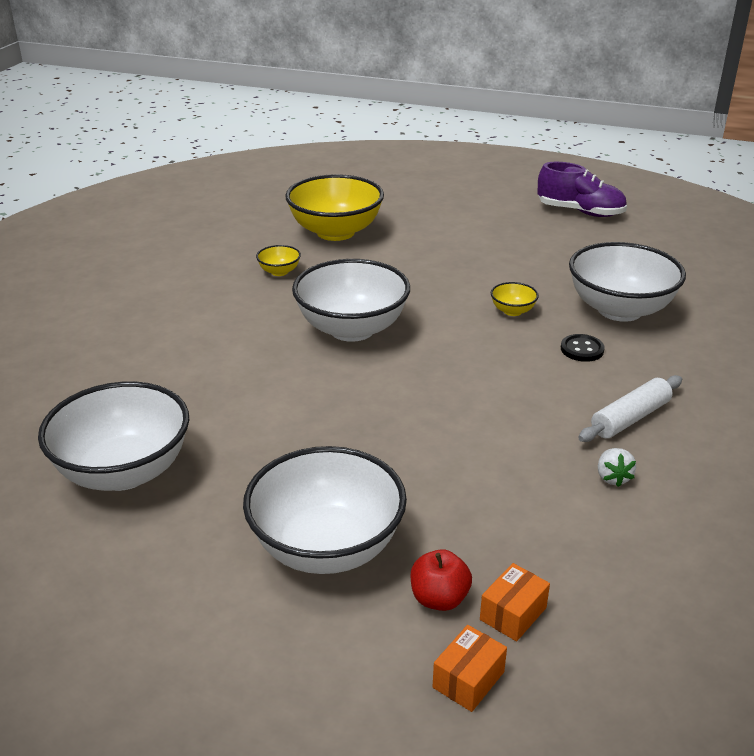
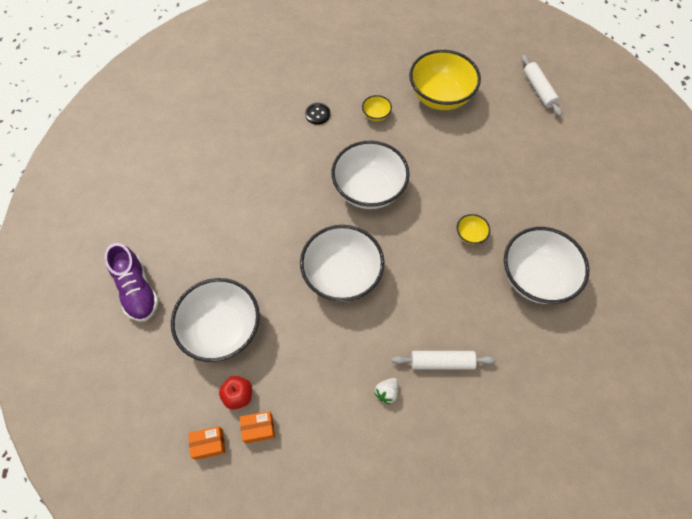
camera: 40 degrees right, 30 degrees up
white bowl [38,381,189,491] -> white bowl moved to [300,225,384,302]
purple shoe [538,162,627,217] -> purple shoe moved to [105,243,159,322]
black button [561,334,605,362] -> black button moved to [305,103,330,125]
none -> white rolling pin [521,55,562,116]

